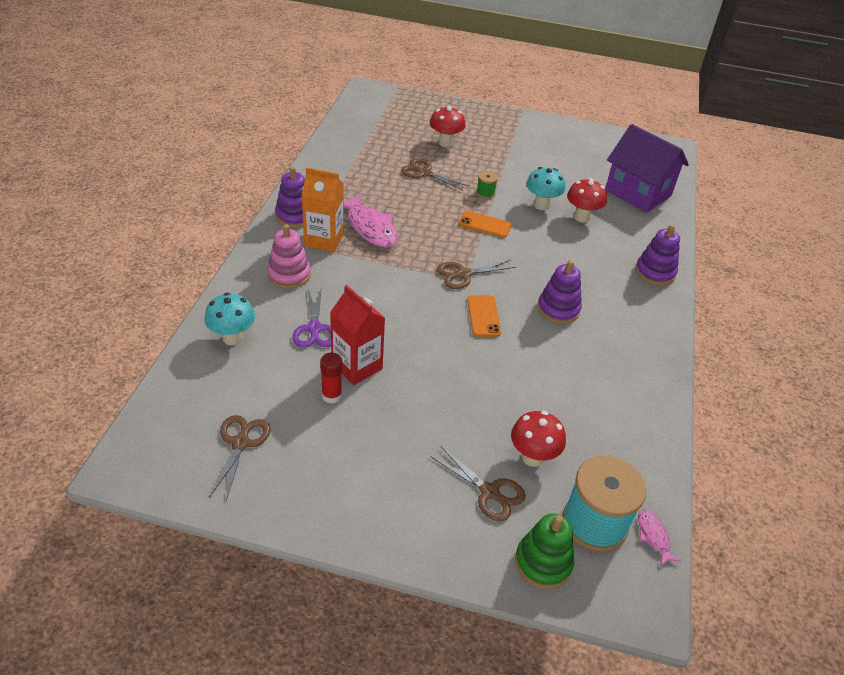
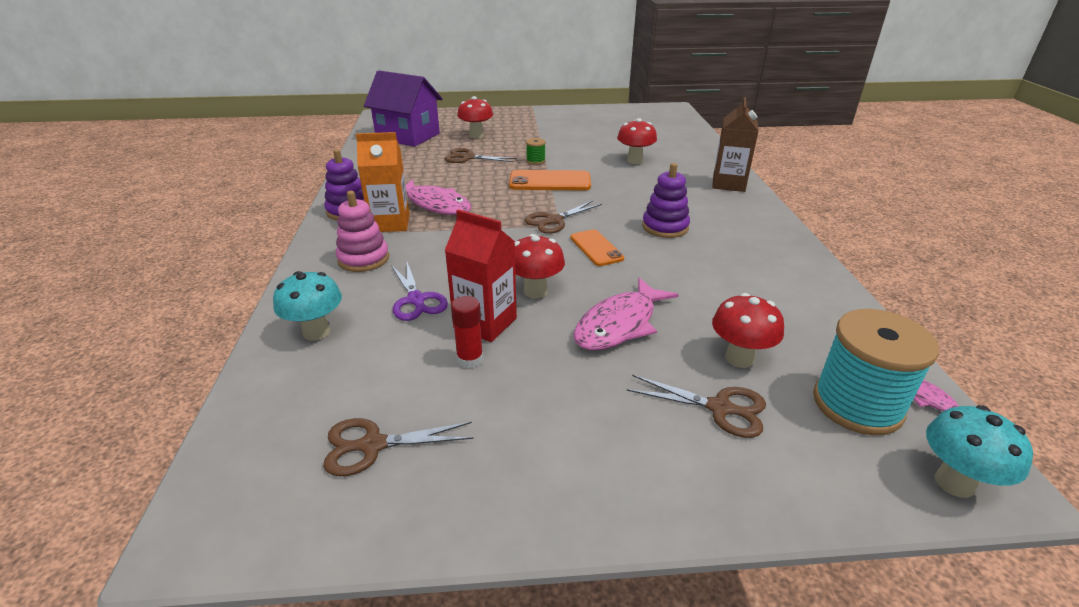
camera: 15 degrees left, 10 degrees down
brown scissors [209,415,270,501] -> brown scissors turned 90 degrees counterclockwise [323,418,474,476]
orange phone [459,211,512,238] -> orange phone [509,170,591,191], size x1.54
green stacking toy [515,513,574,589] -> none
turquoise mushroom [526,167,565,210] -> turquoise mushroom moved to [926,405,1033,498]
purple house [605,124,689,213] -> purple house moved to [364,70,442,147]
purple stacking toy [635,224,680,286] -> brown carton [712,97,759,192]
none -> red mushroom [515,234,565,299]
none -> pink fish [574,278,679,351]

